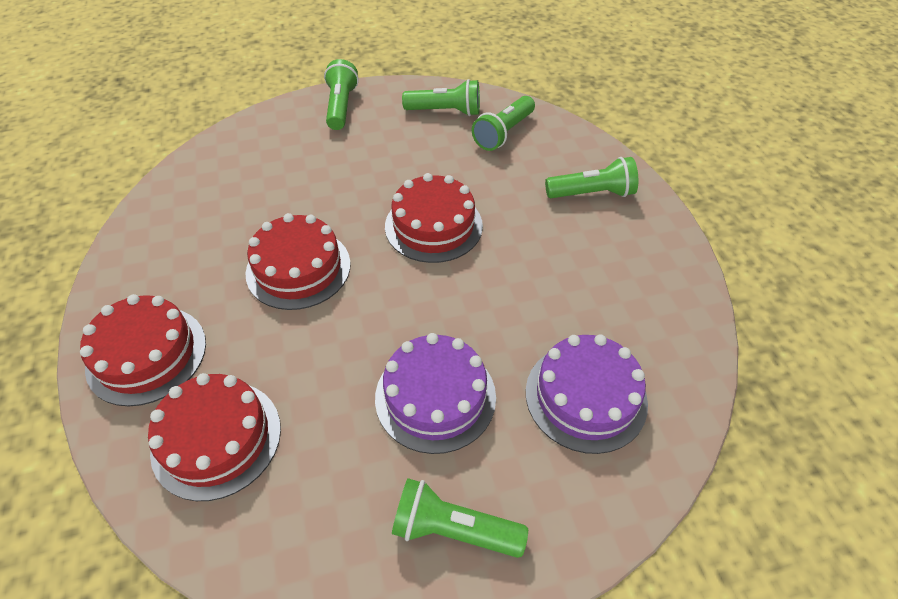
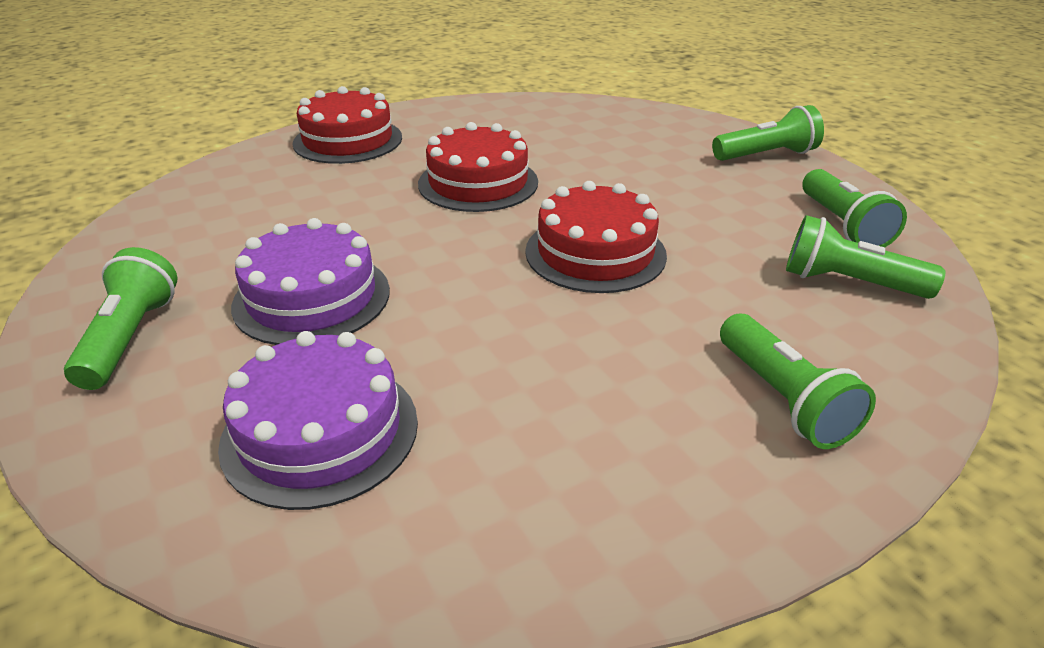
camera: 75 degrees right, 15 degrees down
red cake [148,373,281,501] -> none

